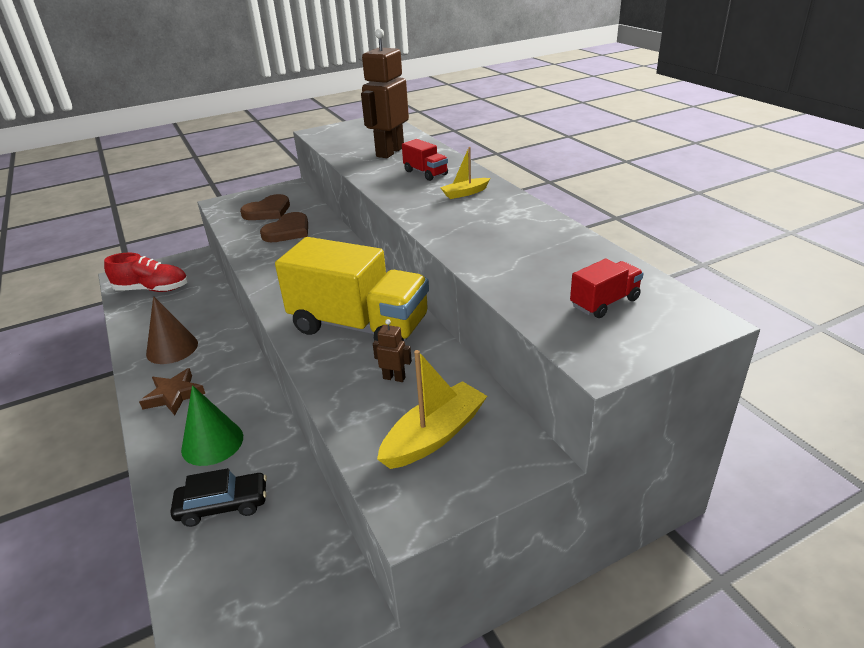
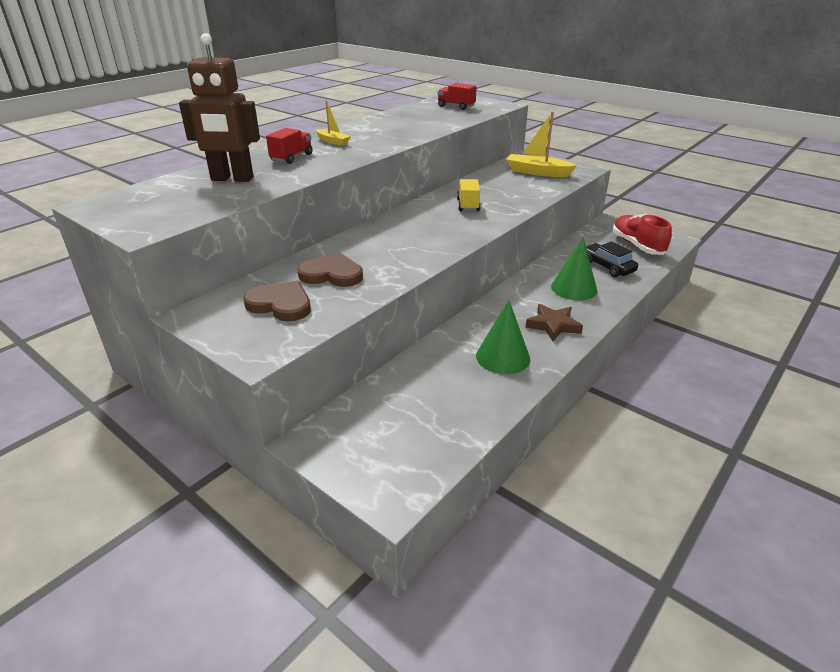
camera: 115 degrees left, 0 degrees up
red shoe [104,253,188,292] -> red shoe moved to [613,214,672,255]
brown cone [146,296,198,364] -> green cone [476,300,530,374]
yellow truck [275,237,429,341] -> yellow truck [457,179,481,211], size x0.43
brown robot [373,319,412,382] -> none

